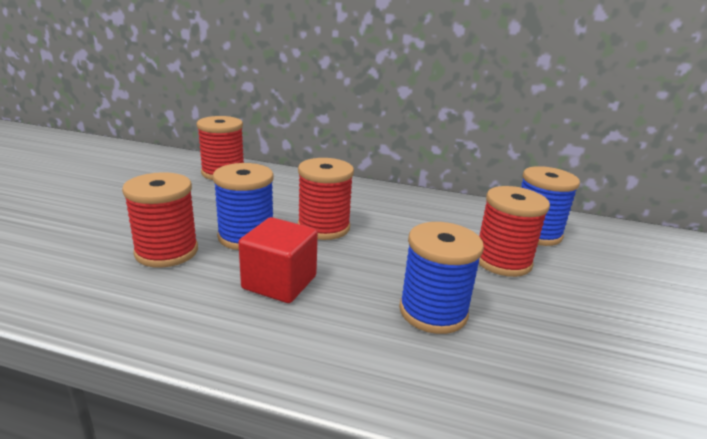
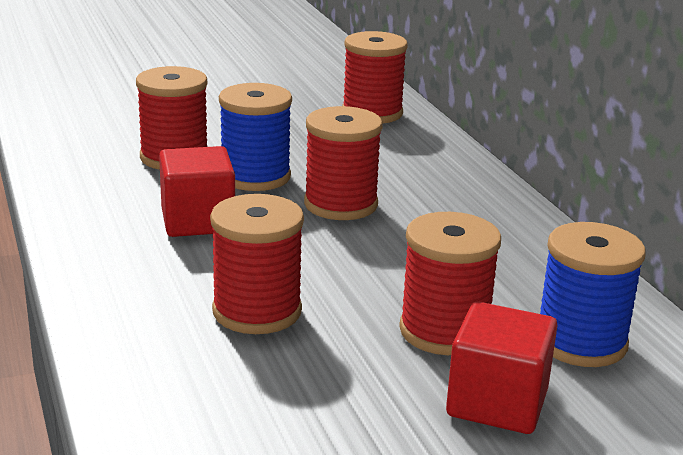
camera: 55 degrees right, 0 degrees up
blue spool [399,222,484,334] -> red spool [210,194,304,334]
none -> red cube [446,302,558,434]

